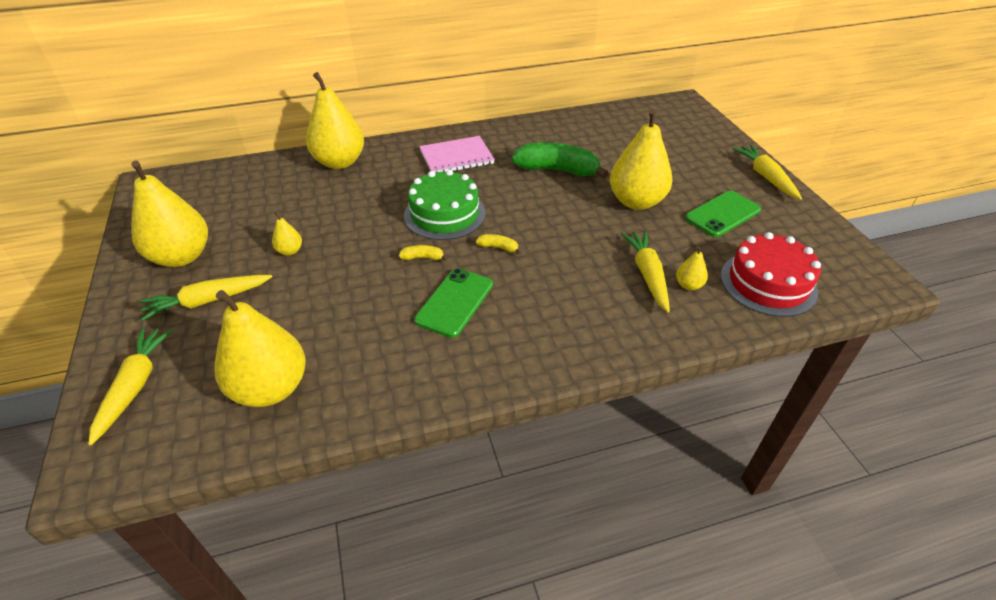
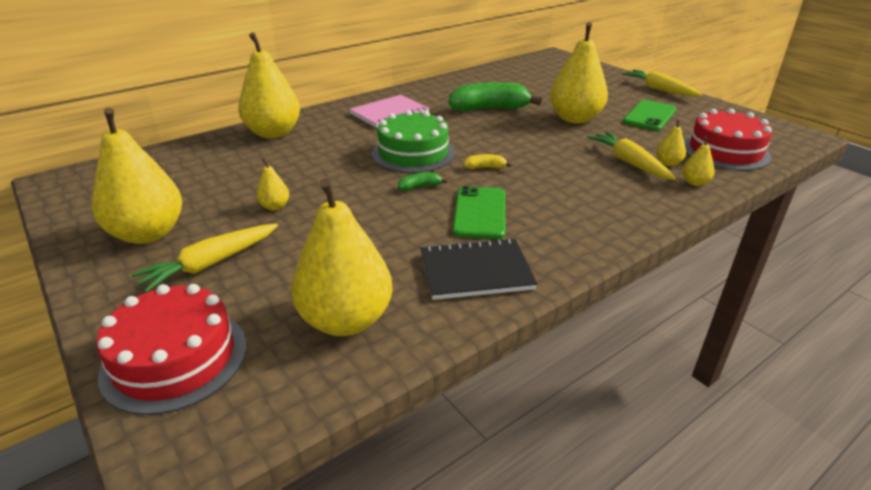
camera: 20 degrees left, 10 degrees down
yellow carrot [88,329,173,446] -> red cake [96,284,247,415]
yellow banana [399,245,448,261] -> green banana [398,172,448,191]
none -> black notebook [421,238,537,300]
none -> yellow pear [682,136,714,186]

